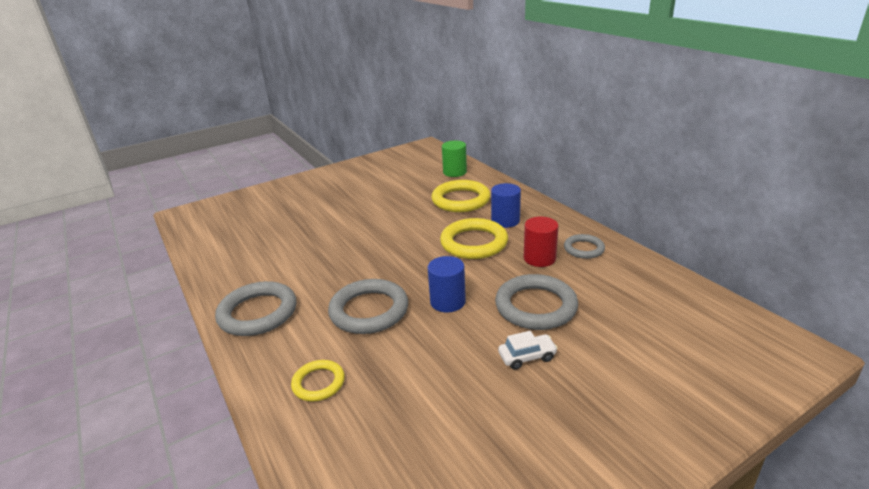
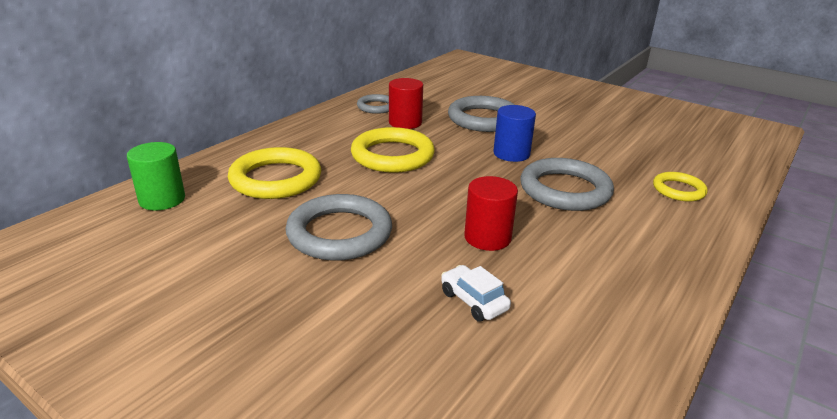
camera: 115 degrees left, 0 degrees up
grey ring [215,281,297,336] -> grey ring moved to [285,194,392,261]
blue cylinder [491,183,521,228] -> none
white car [498,331,558,370] -> white car moved to [441,265,511,322]
none -> red cylinder [464,176,518,251]

